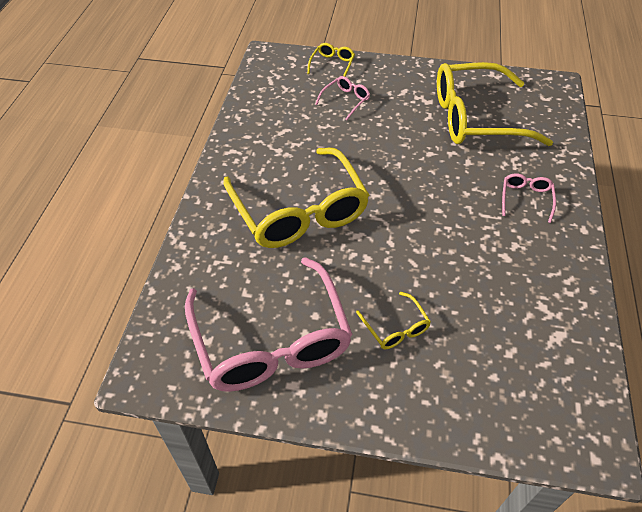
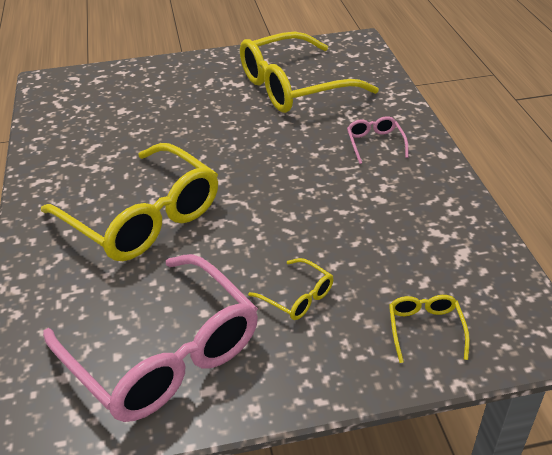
camera: 20 degrees left, 10 degrees down
yellow glasses [307,43,355,77] -> yellow glasses moved to [389,295,470,363]
pink glasses [315,76,370,121] -> none

